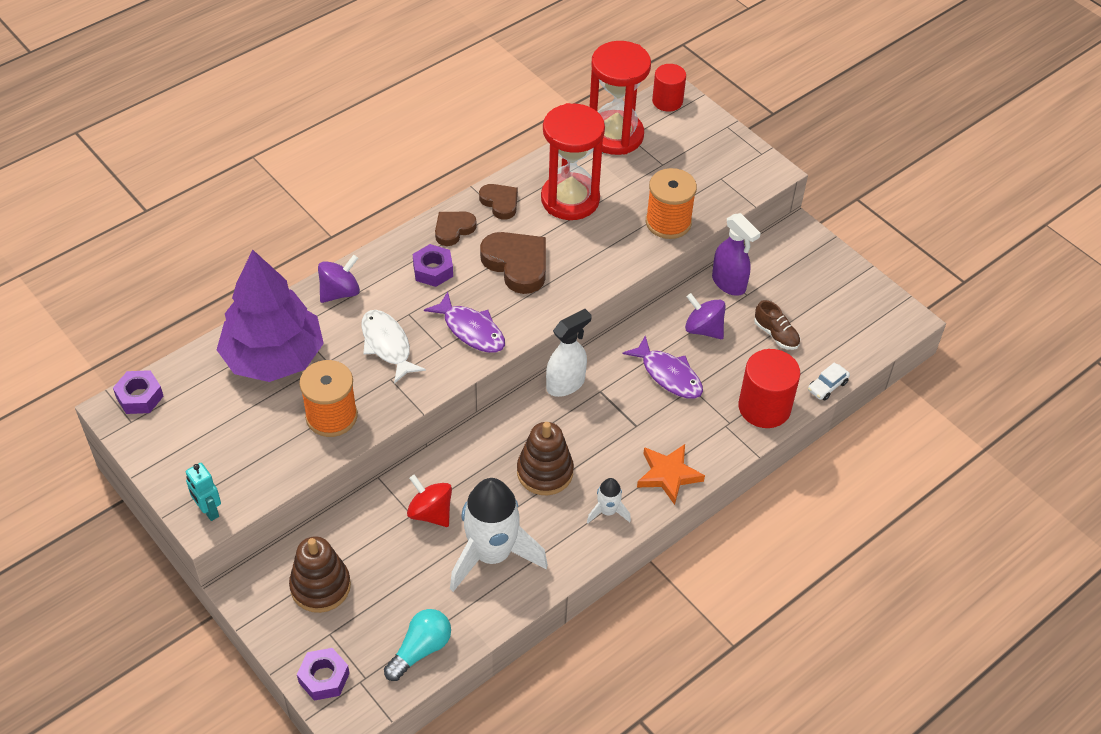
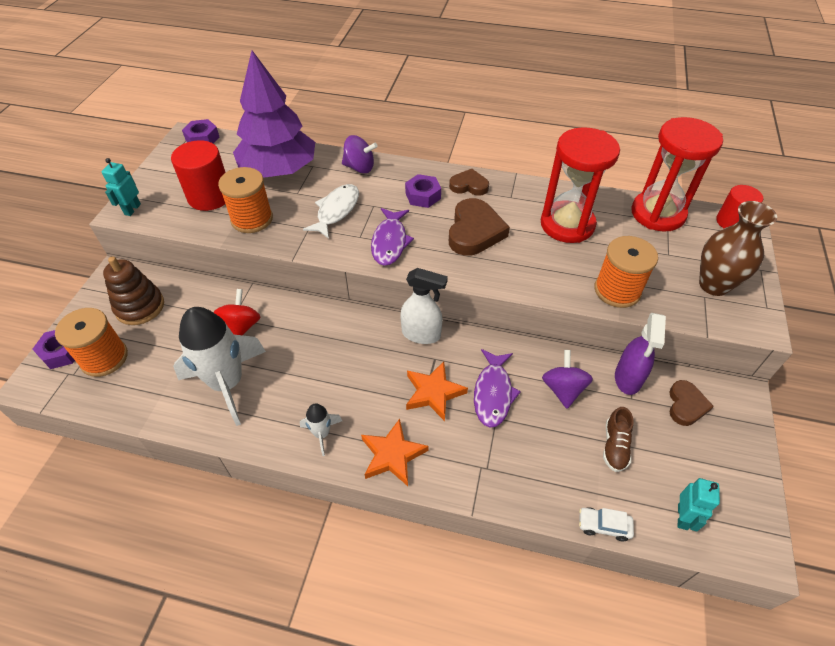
camera: 55 degrees right, 0 degrees up
turquoise light bulb [384,609,451,681] -> none
brown heart [479,184,518,220] -> brown heart moved to [669,380,714,426]
brown stacking toy [517,422,574,495] -> none
red cylinder [738,349,800,428] -> red cylinder moved to [171,140,226,211]
none -> orange spool [55,308,128,377]
none -> orange star [406,361,468,421]
none -> turquoise robot [678,478,720,532]
none -> brown vase [699,201,777,296]

